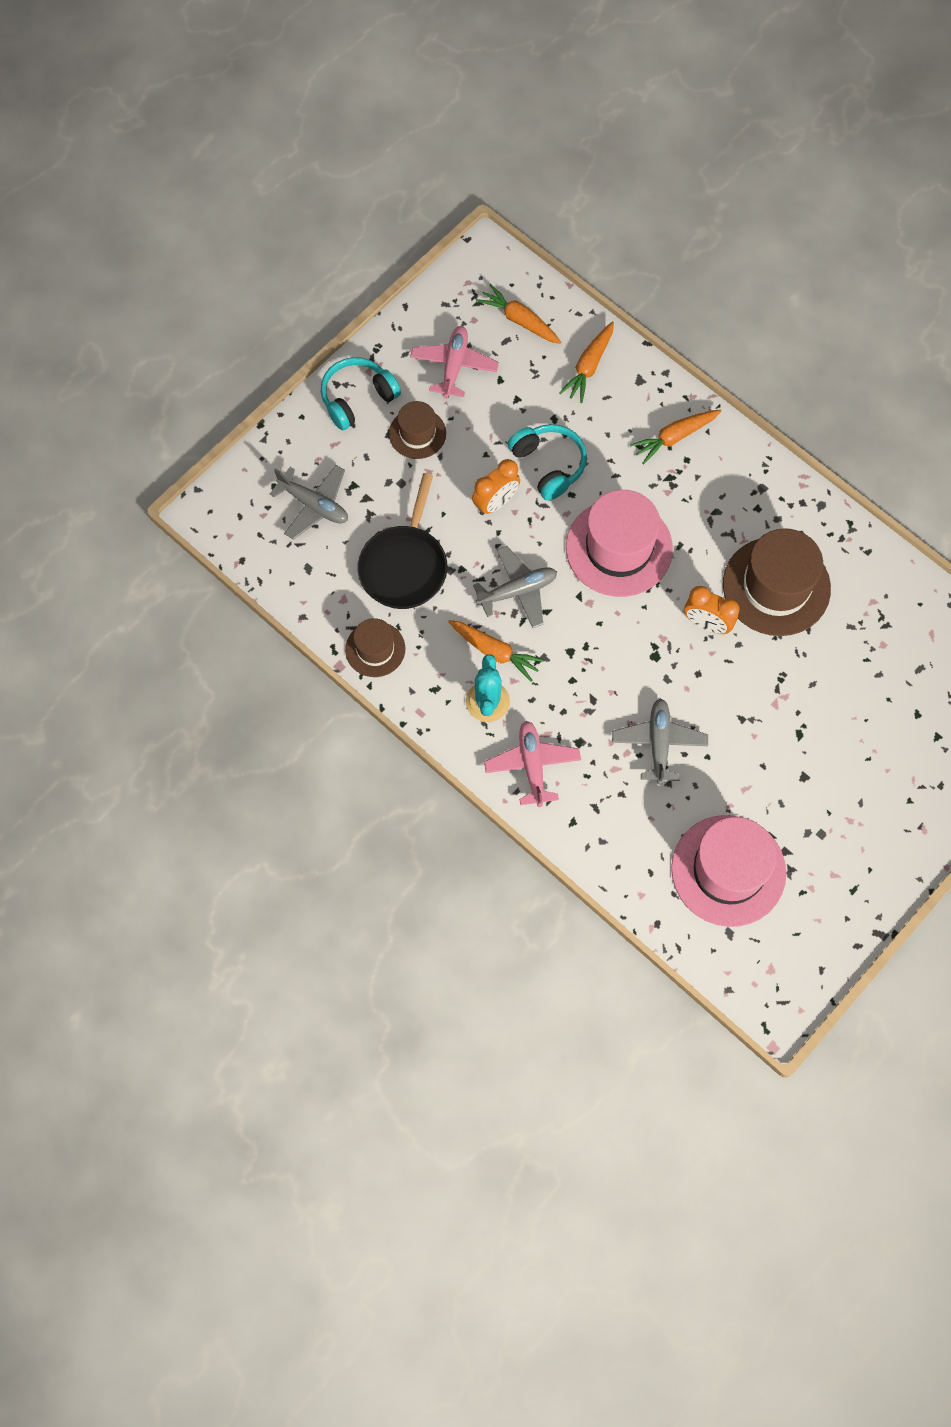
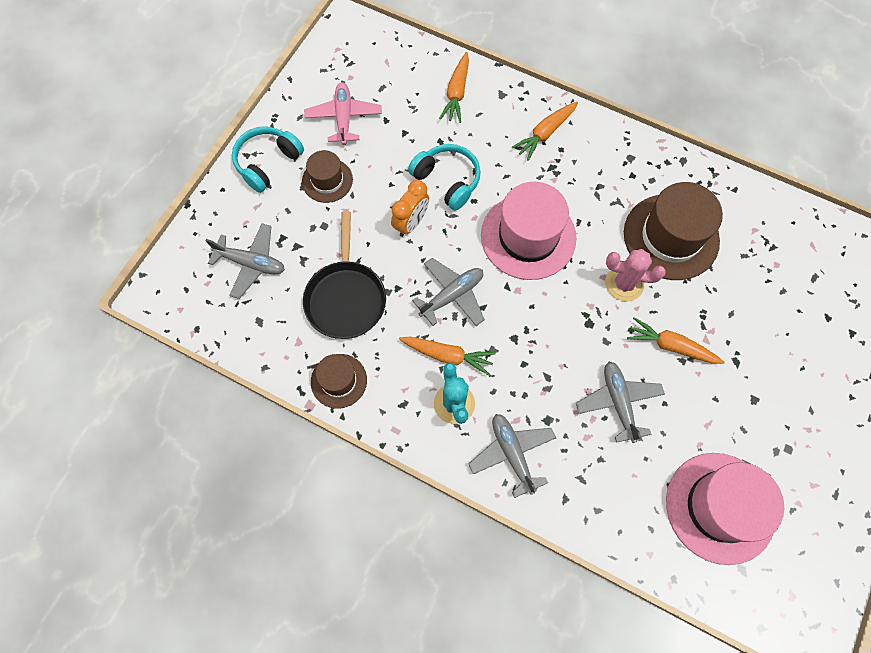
camera: 15 degrees left, 0 degrees up
orange carrot [476,284,561,344] -> orange carrot moved to [627,317,725,364]
pink plane [484,721,581,807] -> grey plane [469,414,556,498]
orange clock [684,586,739,634] -> pink cactus [605,249,666,302]

